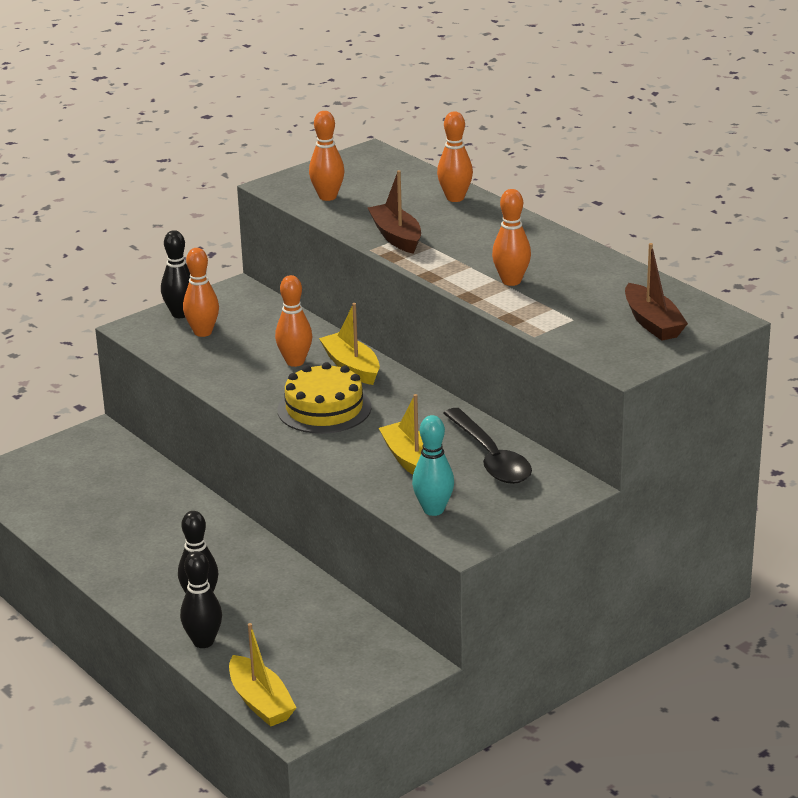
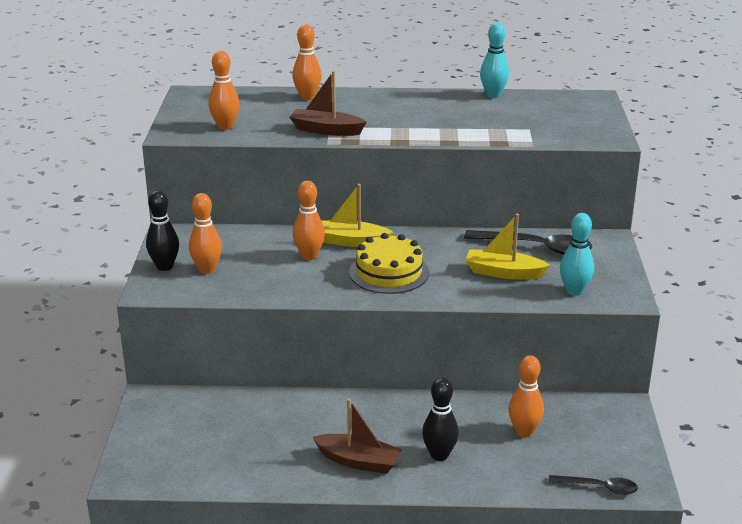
camera: 50 degrees left, 0 degrees up
black bowling pin [180,551,222,648] -> none
yellow boat [229,623,297,727] -> black spoon [549,475,638,495]
orange bowling pin [492,189,531,286] -> orange bowling pin moved to [509,355,544,437]
brown boat [625,243,688,341] -> brown boat moved to [313,399,402,474]
none -> turquoise bowling pin [480,23,509,98]

